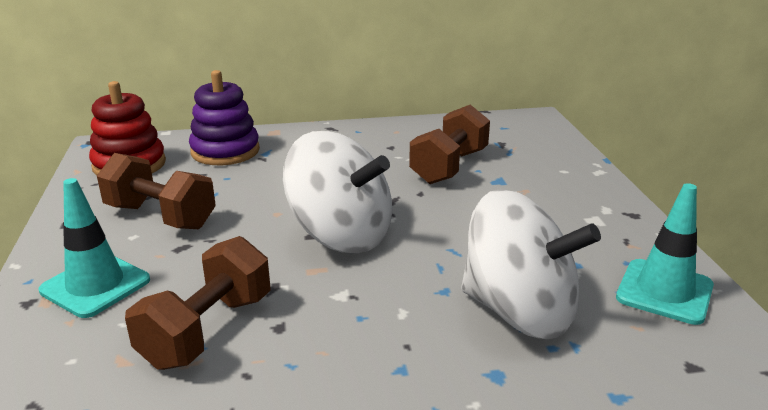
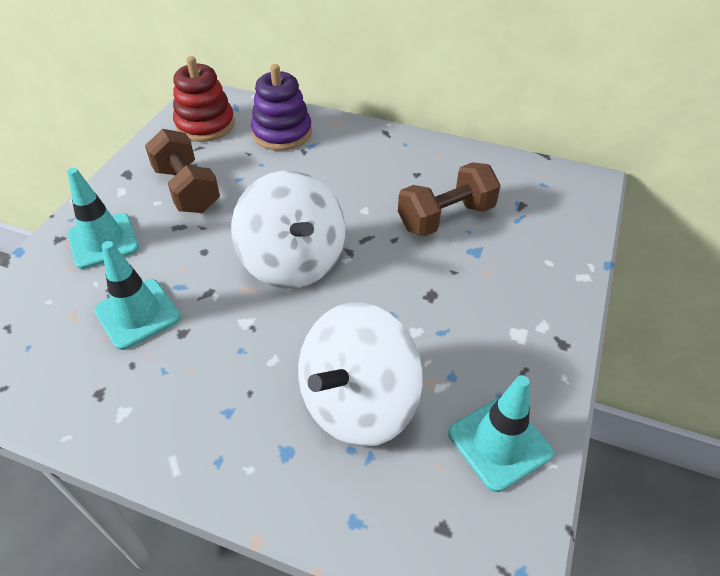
camera: 30 degrees right, 20 degrees up
brown dumbbell [125,236,271,370] -> turquoise traffic cone [94,241,181,350]
white spinning top [461,189,601,339] -> white spinning top turned 75 degrees clockwise [298,303,423,447]

